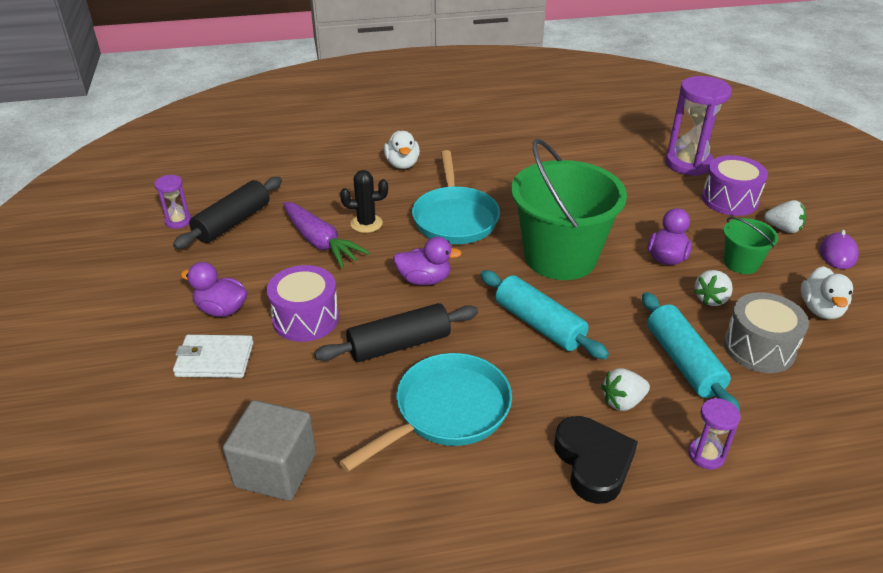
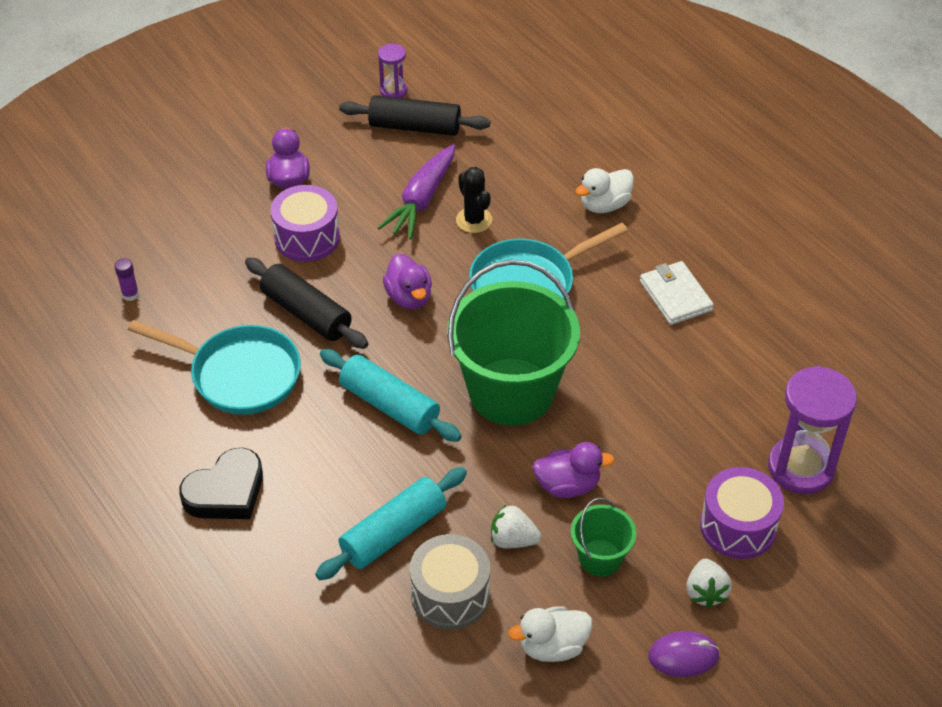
camera: 65 degrees right, 10 degrees up
white wallet [173,335,254,378] -> white wallet moved to [640,261,714,325]
grey cube [223,400,316,501] -> purple glue stick [114,258,139,301]
turquoise rolling pin [480,270,609,359] -> turquoise rolling pin turned 75 degrees counterclockwise [320,349,462,442]
white strawberry [601,368,650,411] -> none
purple hourglass [688,398,741,470] -> none

